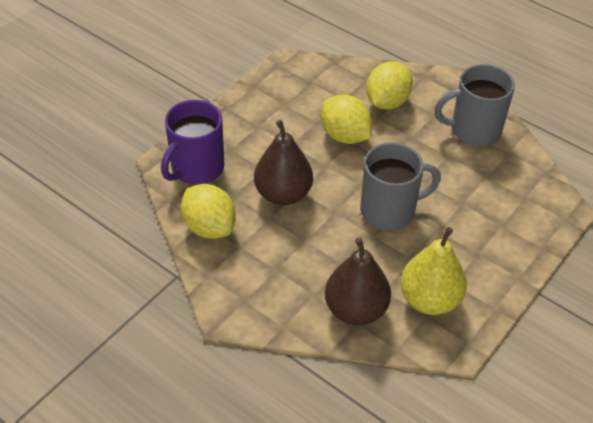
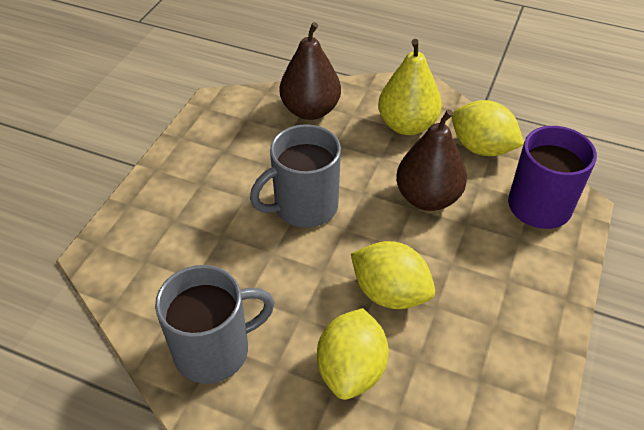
camera: 165 degrees right, 0 degrees up
yellow pear [401,227,467,315] -> yellow pear moved to [378,39,442,135]

